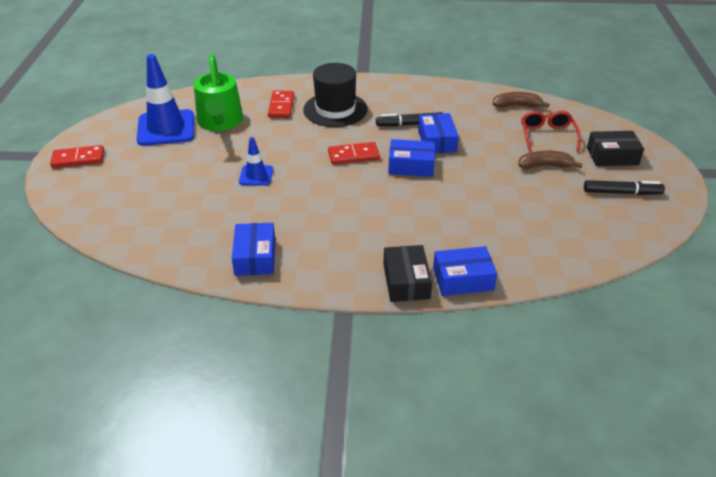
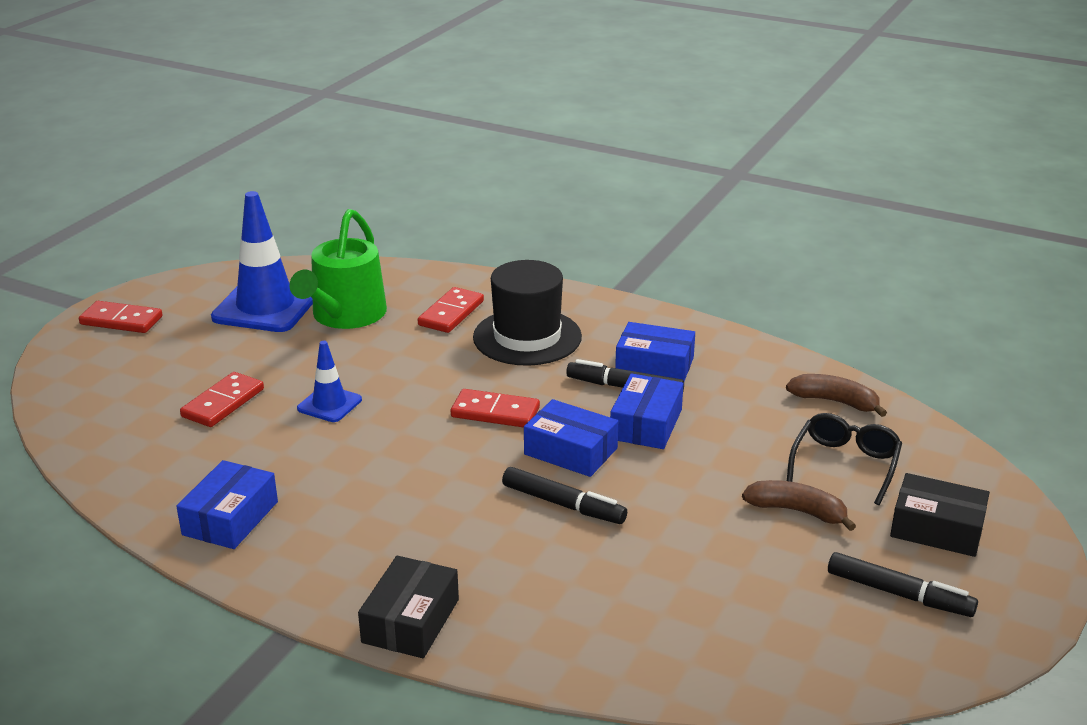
camera: 25 degrees right, 10 degrees down
blue box [433,246,497,296] -> blue box moved to [615,322,695,381]
red glasses [521,111,581,153] -> black glasses [787,413,902,505]
none -> red domino [180,372,264,427]
none -> black marker [502,467,627,524]

